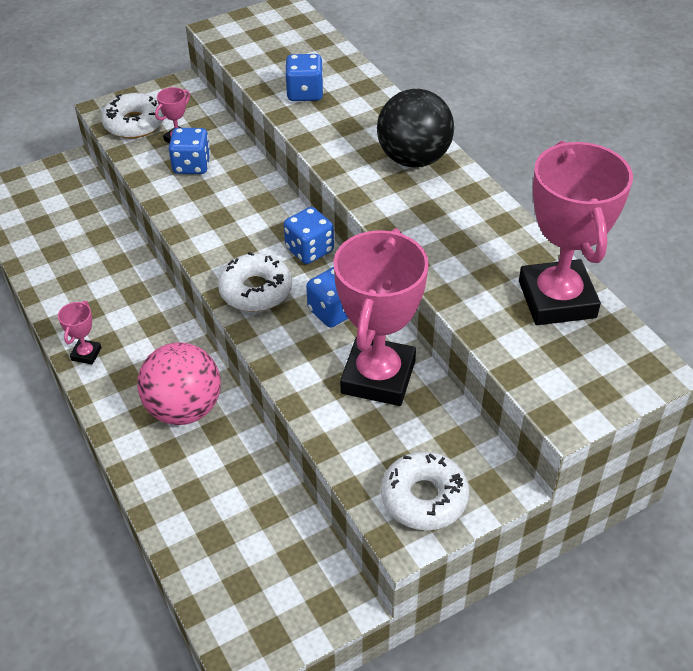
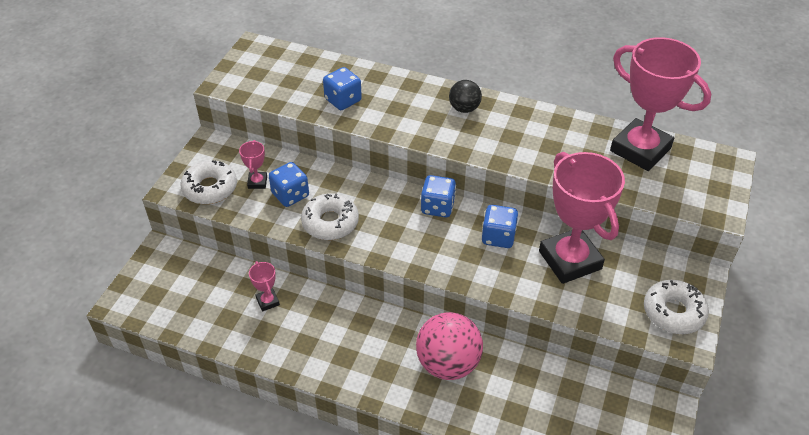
camera: 40 degrees left, 0 degrees up
pink trophy [58,301,101,364] -> pink trophy moved to [249,261,280,312]
white donut [218,252,292,312] -> white donut moved to [301,193,359,240]
black ball [377,89,454,167] -> black ball [449,80,482,113], size x0.56

